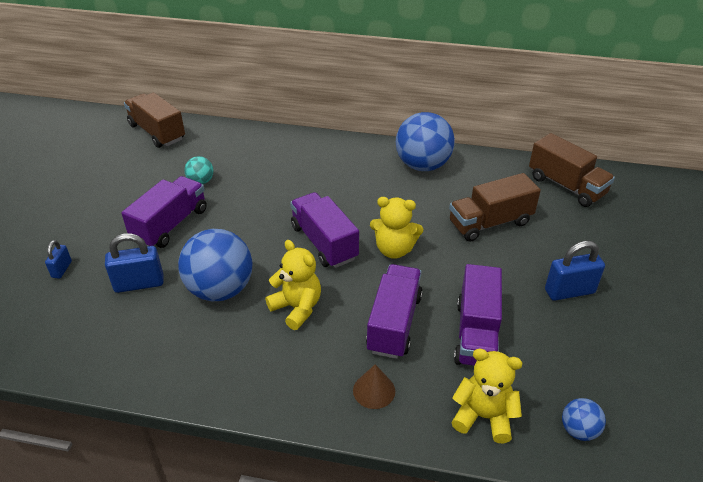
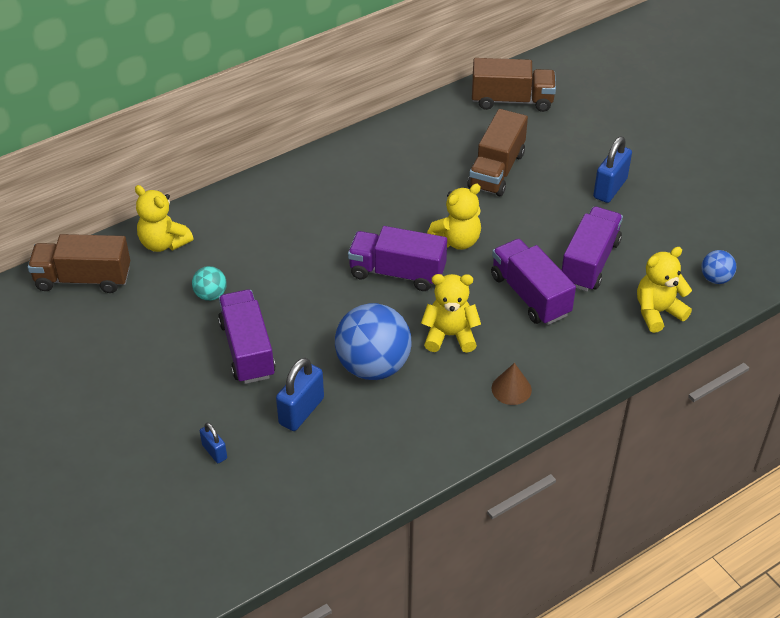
camera: 45 degrees left, 5 degrees up
brown cone [353,364,395,409] -> brown cone moved to [492,363,532,405]
blue ball [396,112,455,171] -> none
purple truck [454,264,502,366] -> purple truck turned 120 degrees counterclockwise [561,207,623,291]
none -> yellow teddy bear [135,185,193,252]

